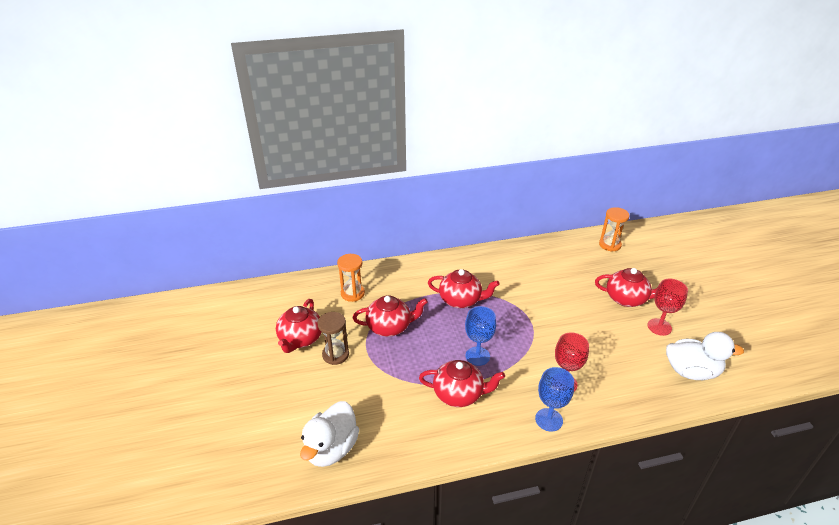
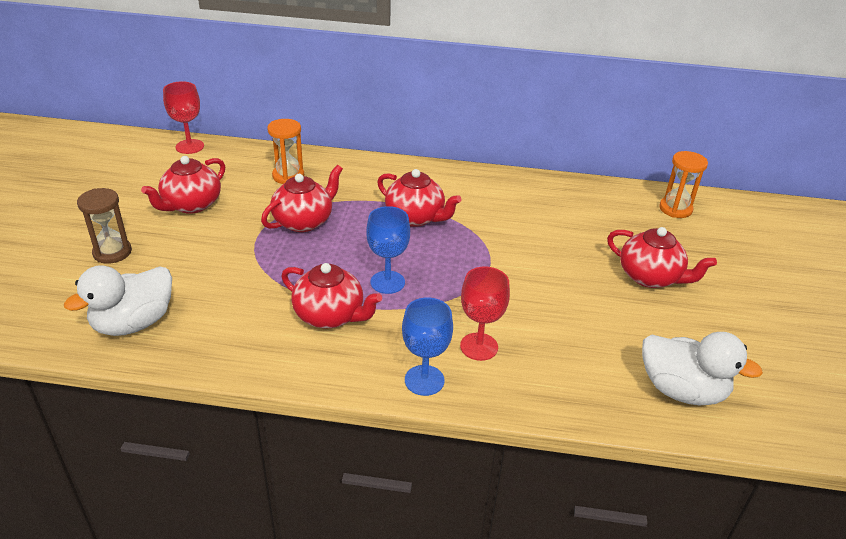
camera: 20 degrees right, 0 degrees up
brown hourglass [317,312,349,365] -> brown hourglass moved to [77,188,132,264]
red teapot [352,296,428,337] -> red teapot turned 60 degrees counterclockwise [261,165,343,232]
red goblet [647,279,688,336] -> red goblet moved to [163,81,204,154]

